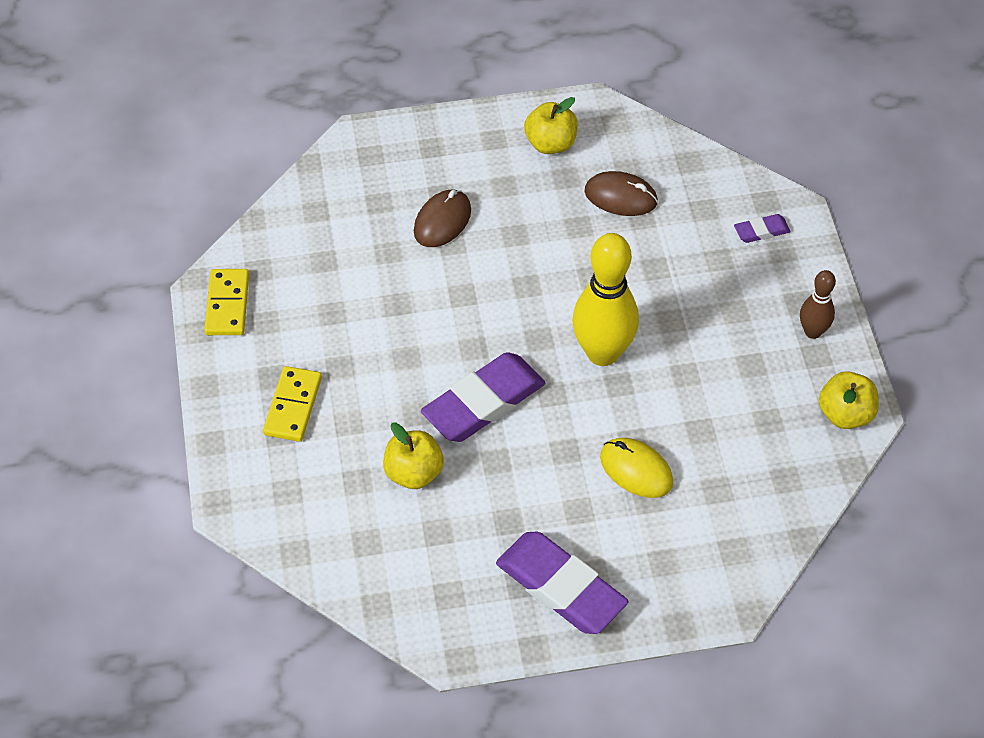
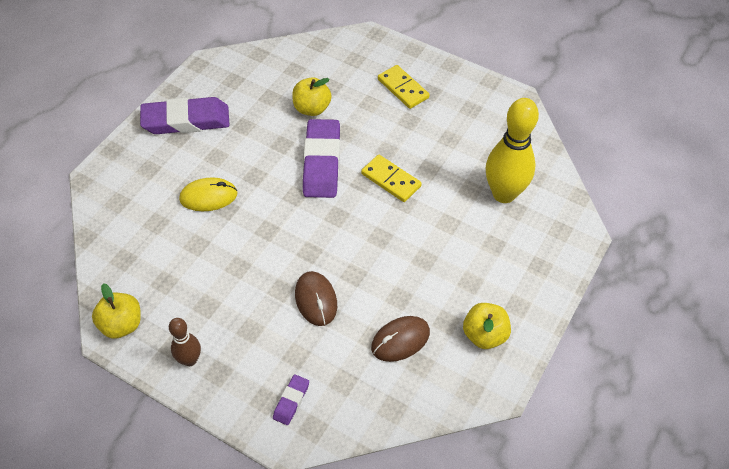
camera: 130 degrees right, 0 degrees up
yellow domino [204,269,249,335] -> yellow domino moved to [361,155,422,202]
brown mouse [414,190,471,247] -> brown mouse moved to [295,271,337,326]
yellow bowling pin [572,233,639,366] -> yellow bowling pin moved to [486,98,539,203]

